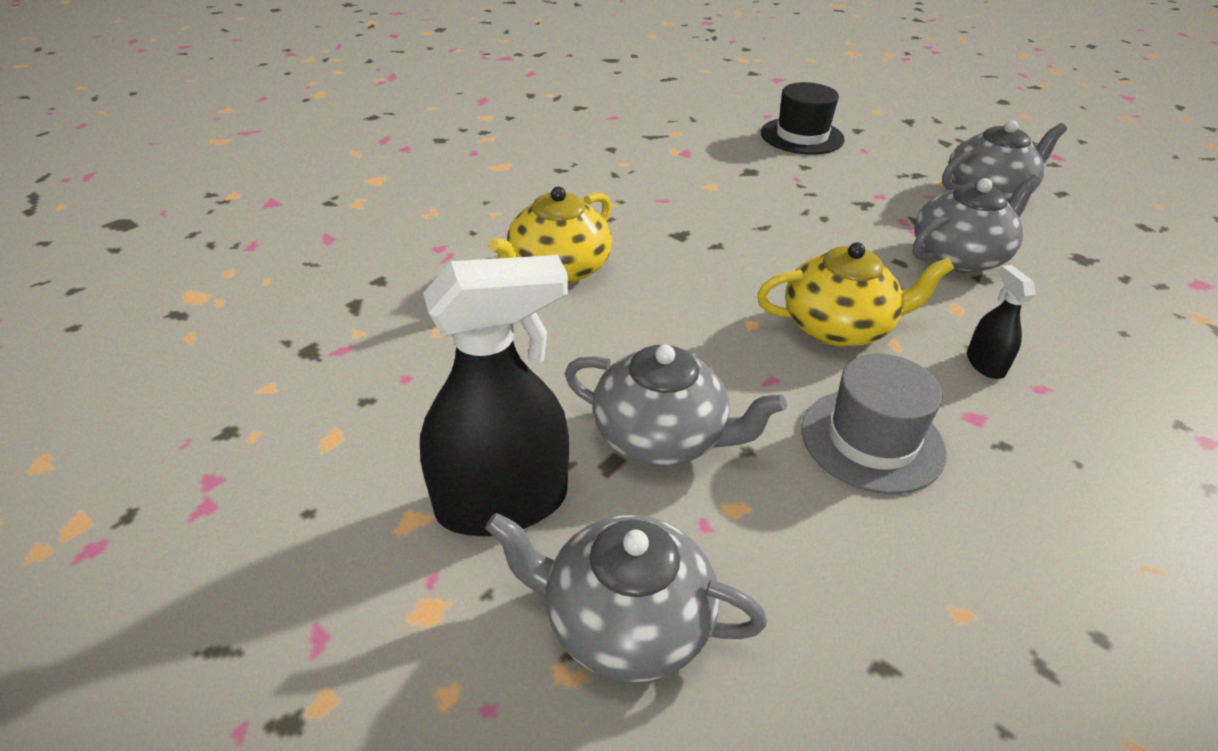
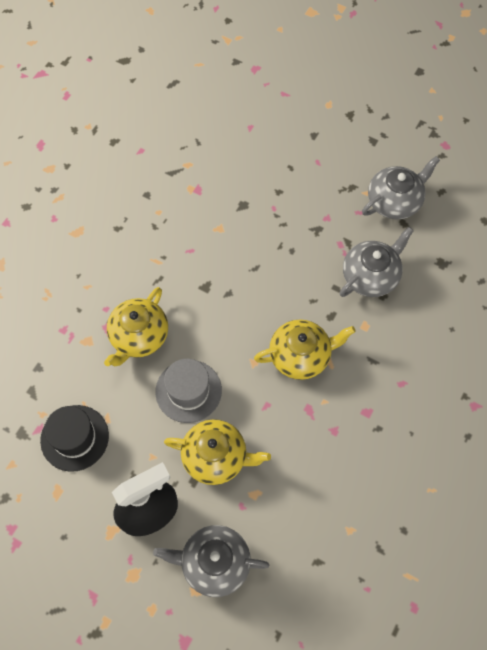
camera: 10 degrees left, 25 degrees up
grey teapot [565,345,787,466] -> yellow teapot [164,419,271,485]
black hat [761,82,845,154] -> black hat moved to [40,405,109,472]
grey hat [801,354,947,494] -> grey hat moved to [155,359,222,423]
black spray bottle [967,265,1035,379] -> none

